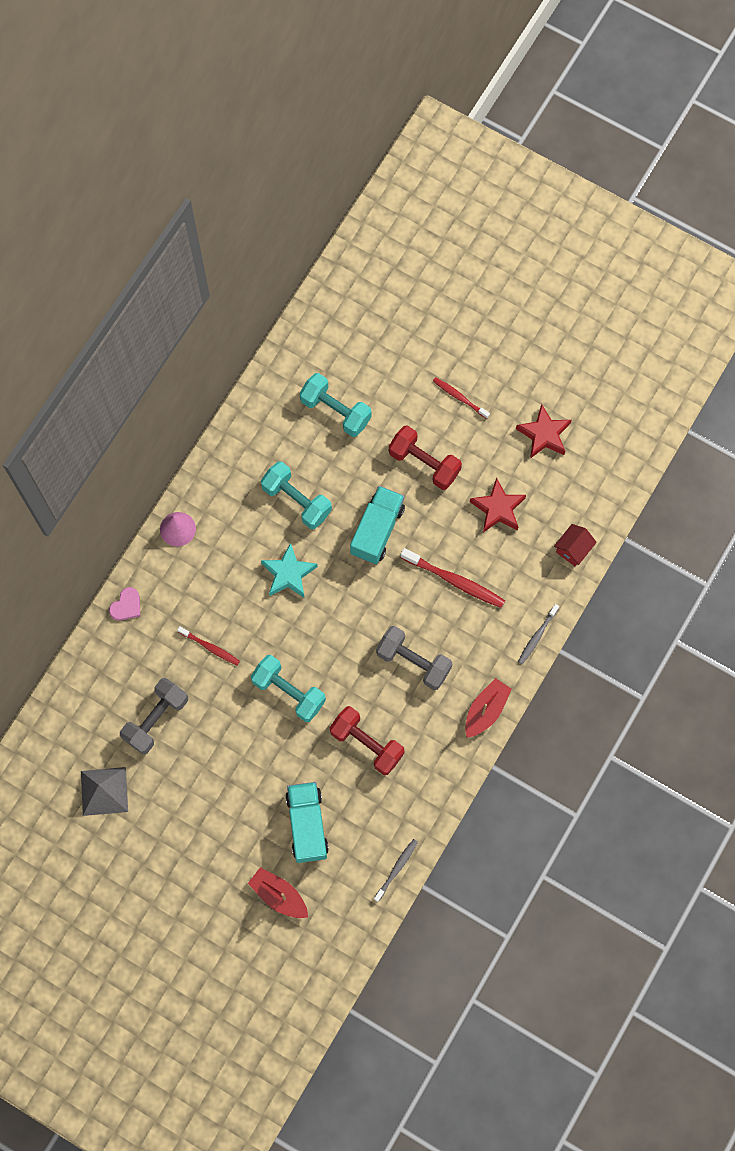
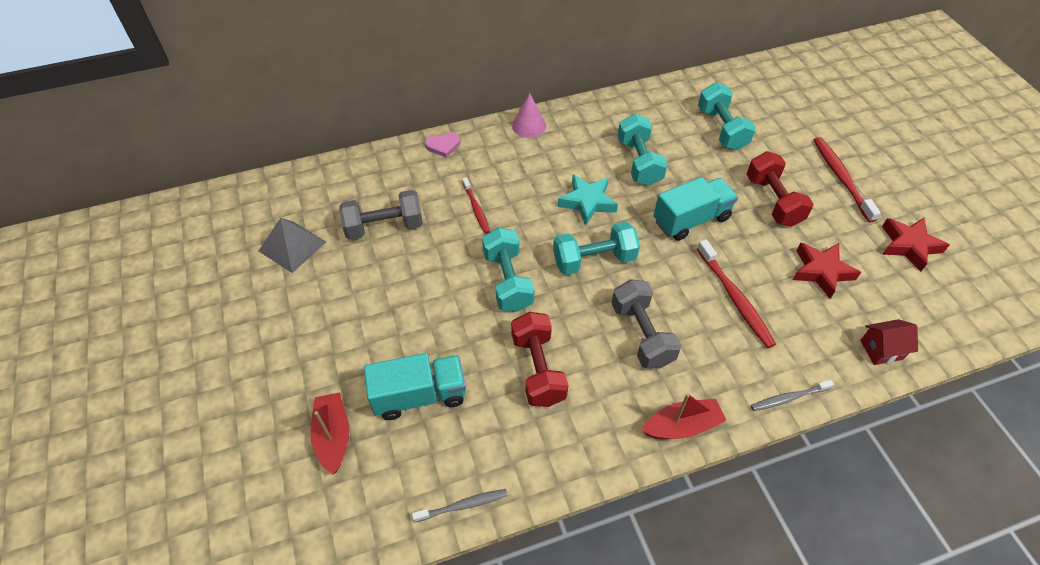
camera: 40 degrees right, 20 degrees down
turquoise truck [285,782,329,863] -> turquoise truck turned 45 degrees clockwise [364,353,466,420]
red toothbrush [433,377,490,419] -> red toothbrush [814,137,881,223], size x1.64
none -> turquoise dumbbell [553,222,640,275]

